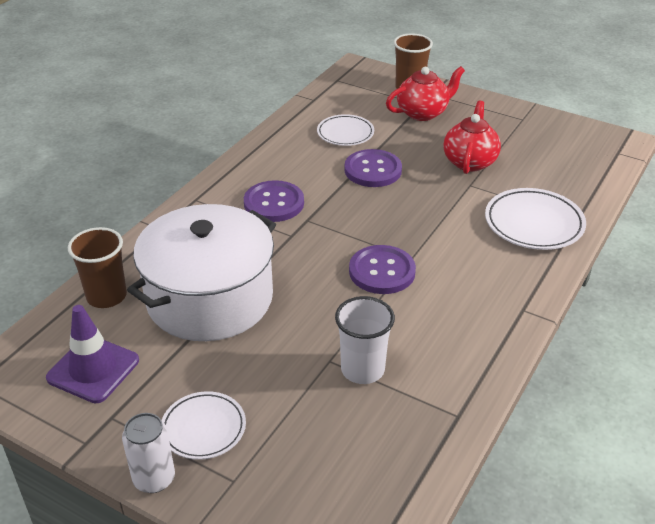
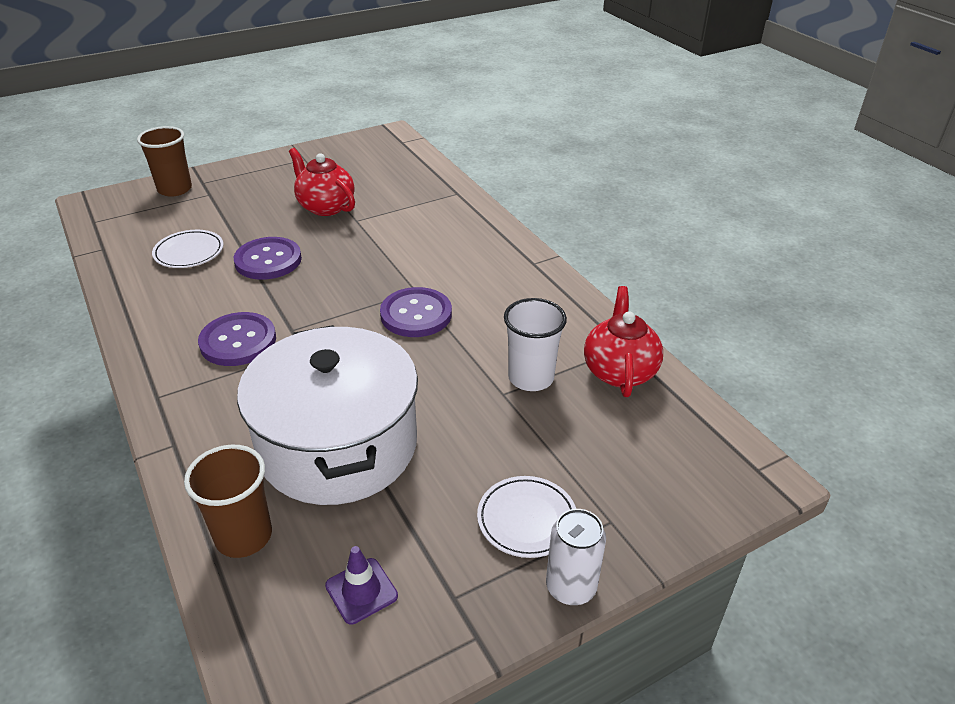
camera: 60 degrees left, 0 degrees up
purple traffic cone [46,305,139,403] -> purple traffic cone [325,546,398,625], size x0.60
red teapot [386,66,465,121] -> red teapot moved to [584,286,663,397]
white plate [485,188,586,250] -> none

